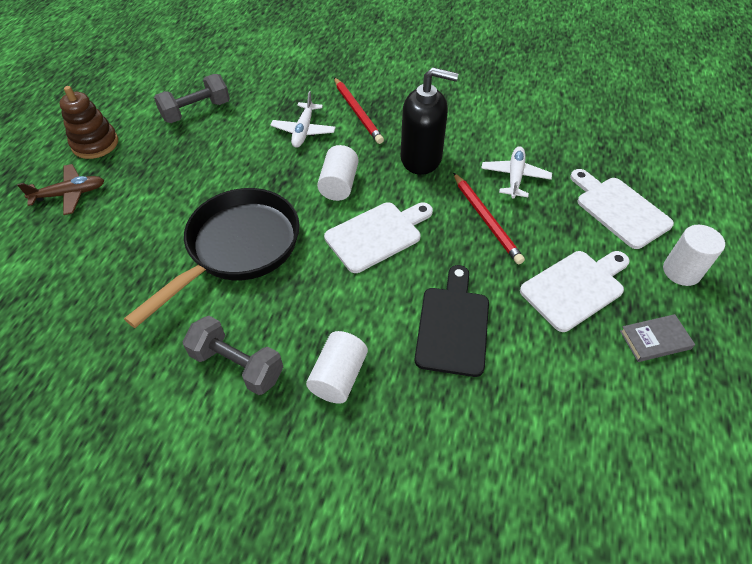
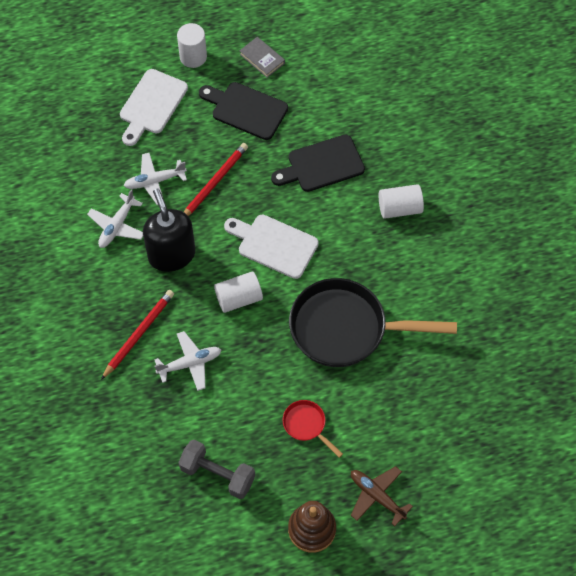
camera: 120 degrees left, 10 degrees up
grey dumbbell [183,316,283,395] -> none
white cutting board [520,251,630,332] -> black cutting board [199,82,288,140]
none -> white plane [87,189,143,248]
none -> red pan [283,400,343,458]

